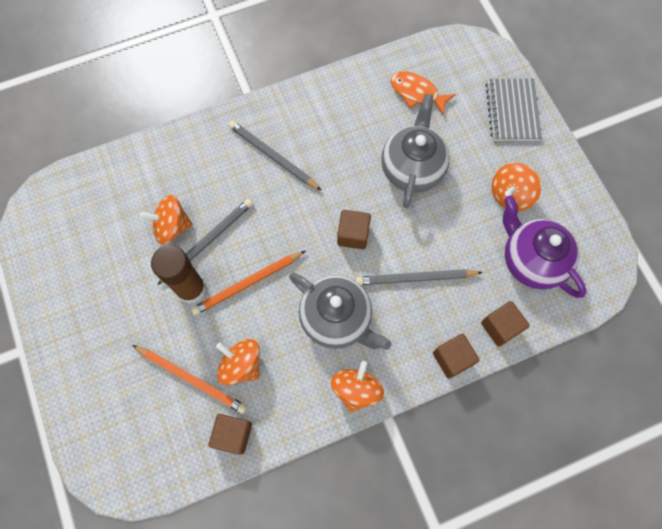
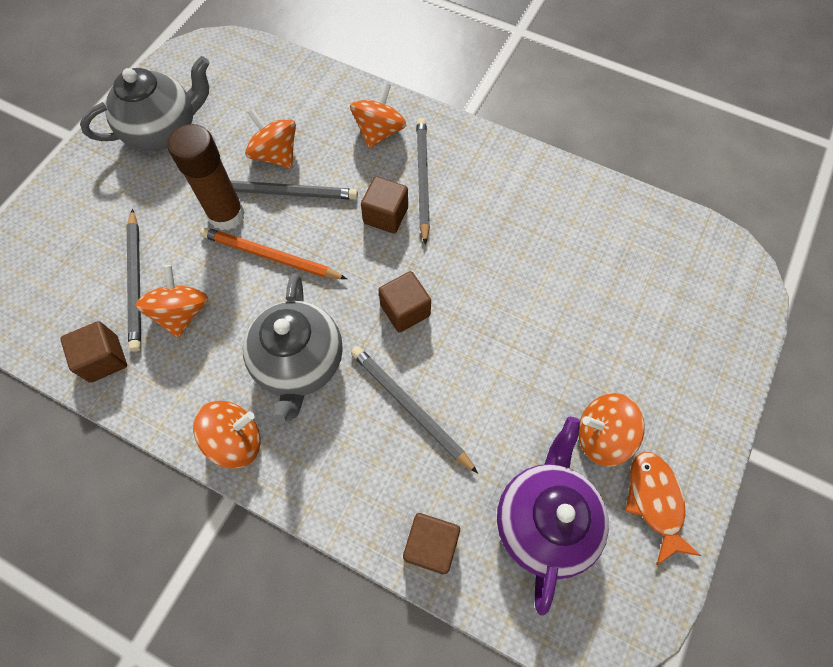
camera: 50 degrees right, 5 degrees down
orange pencil [133,345,247,414] -> grey pencil [127,209,141,352]
grey teapot [381,94,450,208] -> grey teapot moved to [80,56,210,151]
orange fish [391,72,456,116] -> orange fish moved to [625,452,701,565]
brown cube [433,334,479,379] -> brown cube moved to [361,176,408,234]
grey notebook [486,79,542,141] -> none
none -> orange spinning top [350,83,406,149]

